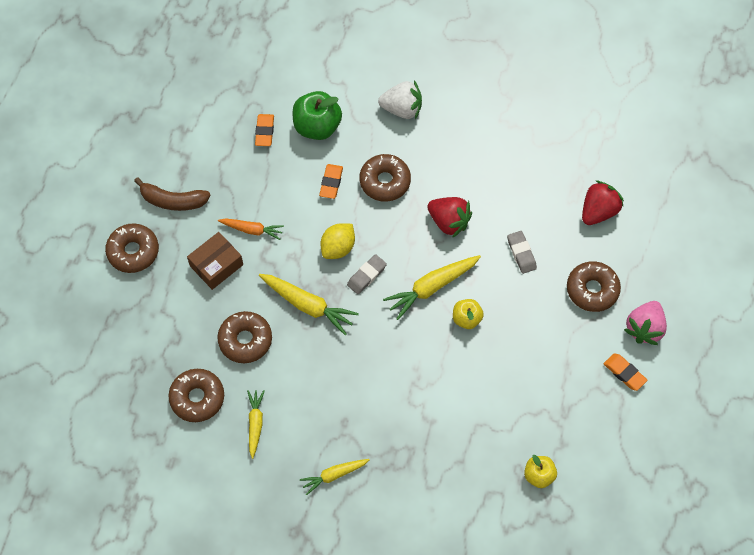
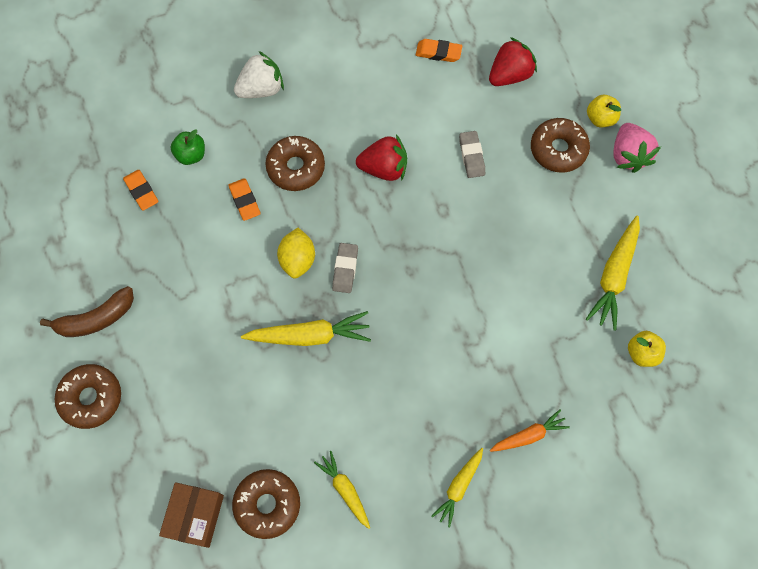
camera: 35 degrees left, 5 degrees up
brown box [187,232,243,290] -> brown box moved to [159,482,224,548]
brown donut [217,311,272,363] -> none
orange carrot [218,218,284,240] -> orange carrot moved to [490,409,570,452]
green apple [292,91,342,140] -> green apple [170,130,205,165], size x0.58
yellow carrot [383,255,481,320] -> yellow carrot moved to [586,216,640,330]
yellow apple [453,299,484,329] -> yellow apple moved to [587,95,621,127]
grey eraser [507,231,537,274] -> grey eraser turned 45 degrees clockwise [459,131,485,178]
red strawberry [582,180,624,225] -> red strawberry turned 45 degrees clockwise [489,37,537,86]
orange eraser [604,353,647,391] -> orange eraser moved to [416,39,462,62]

